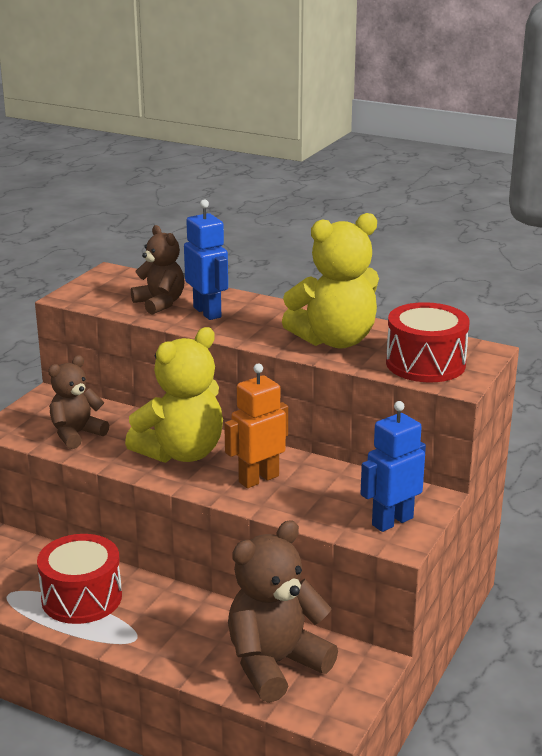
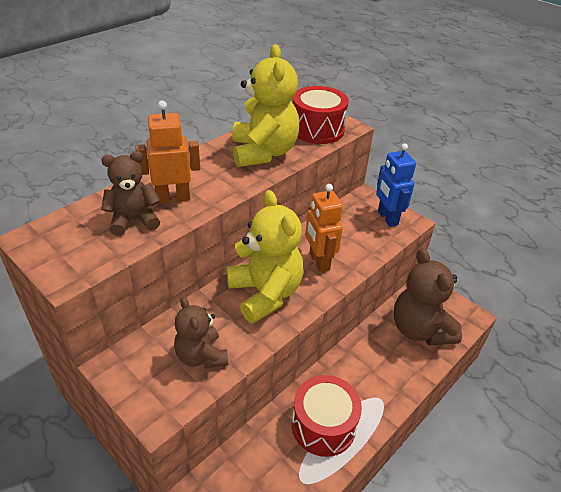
camera: 75 degrees left, 15 degrees up
blue robot [184,199,228,320] -> orange robot [136,101,200,203]

